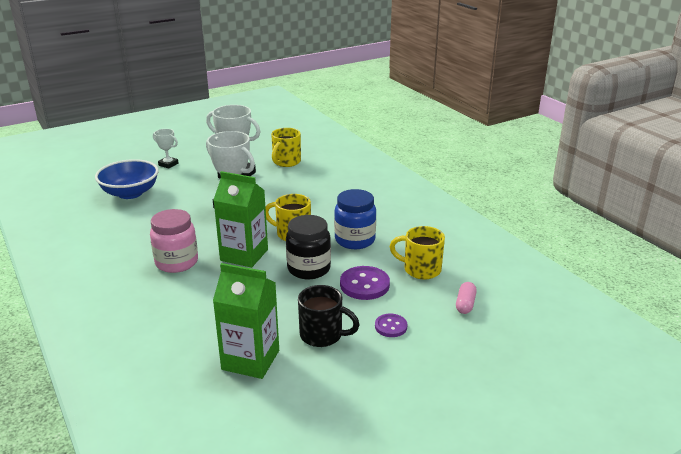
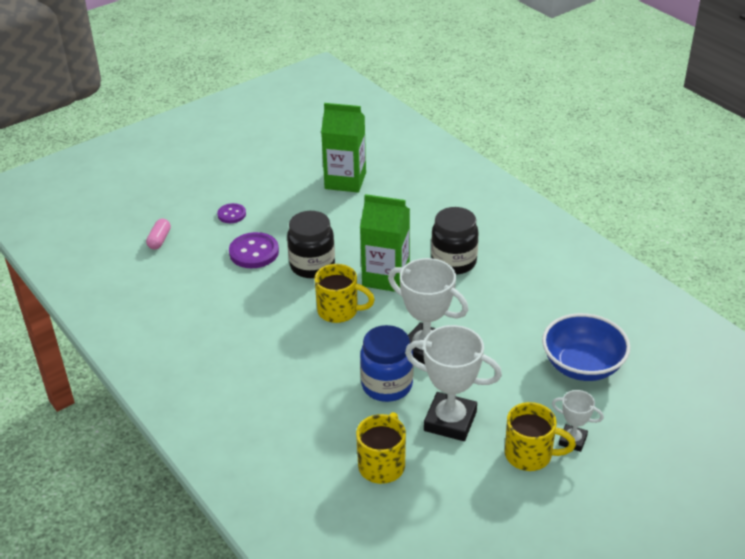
camera: 175 degrees right, 10 degrees up
pink jar [150,209,198,273] -> black jar [431,207,479,275]
black mug [298,285,360,347] -> none
blue jar [334,189,376,249] -> blue jar moved to [360,325,413,402]
yellow mug [389,226,445,279] -> yellow mug moved to [505,402,576,471]

